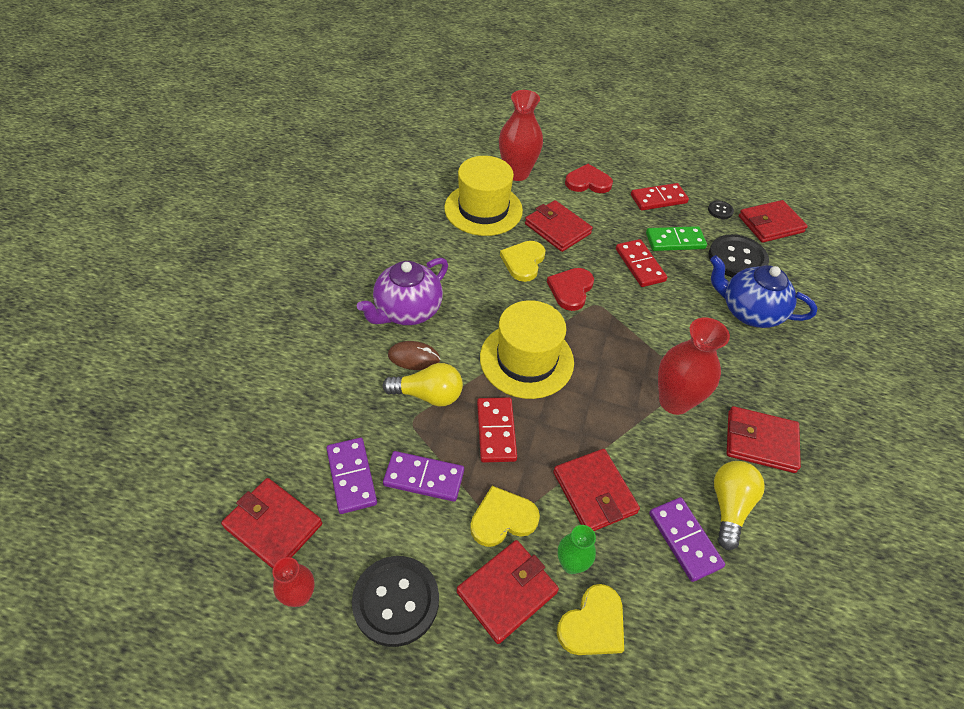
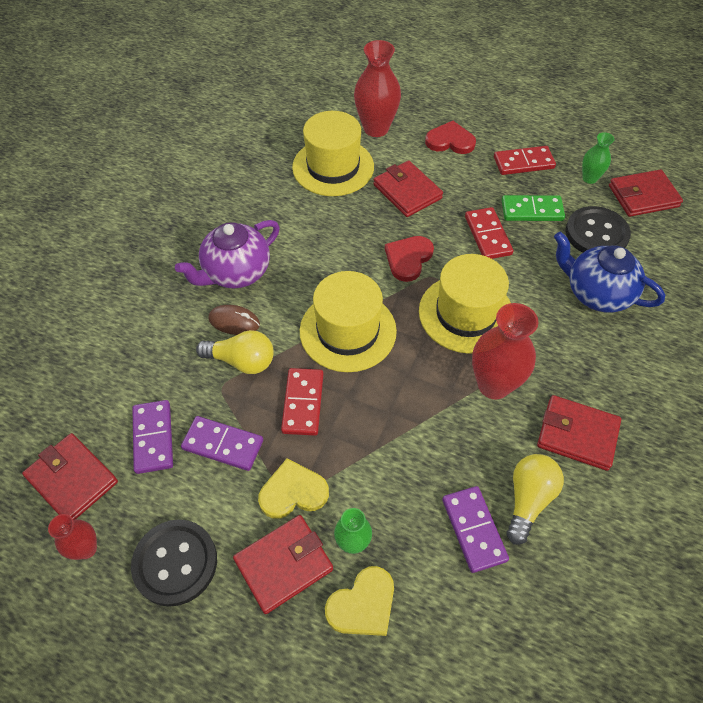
camera: 10 degrees right, 5 degrees up
yellow heart [500,241,545,282] -> none
red wallet [553,449,640,531] -> none
black button [708,200,734,219] -> green vase [582,132,614,184]
none -> yellow hat [419,254,511,354]

